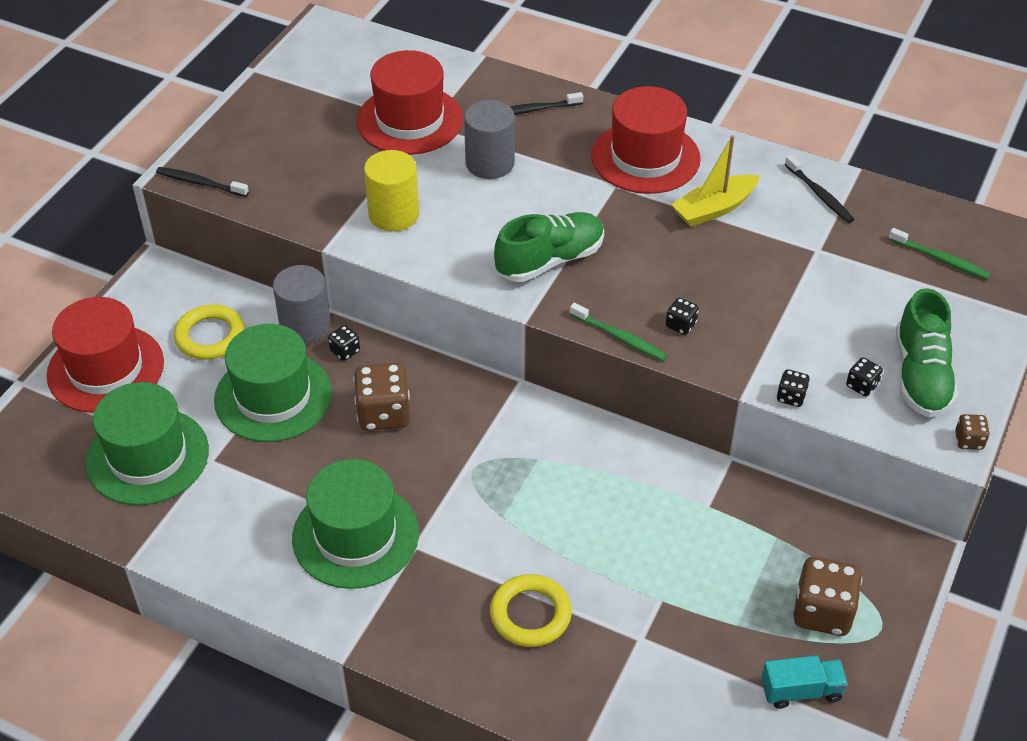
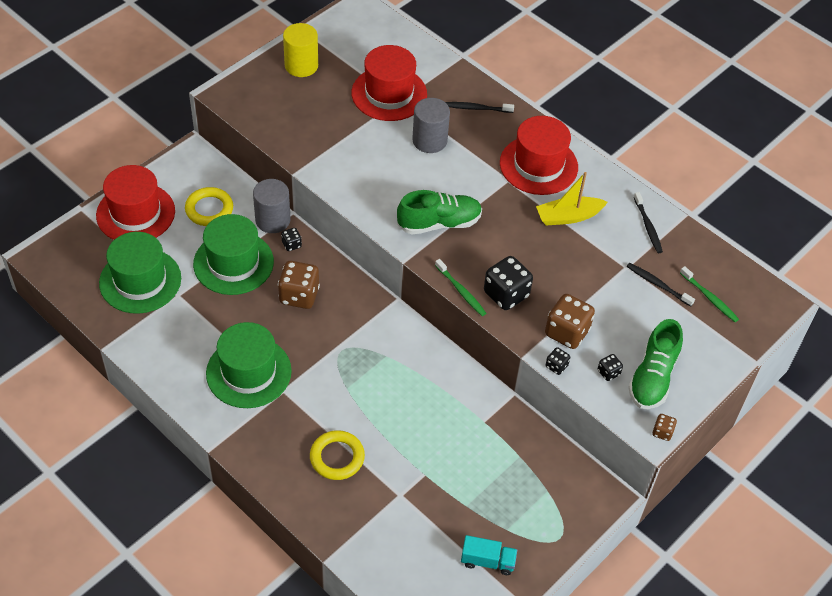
camera: 15 degrees right, 5 degrees up
black toothbrush [156,167,249,197] -> black toothbrush moved to [627,263,695,307]
yellow cylinder [364,150,419,231] -> yellow cylinder moved to [283,23,318,77]
black dice [666,298,699,335] -> black dice [484,256,533,310], size x2.05
brown dice [793,557,862,636] -> brown dice moved to [545,294,595,349]

